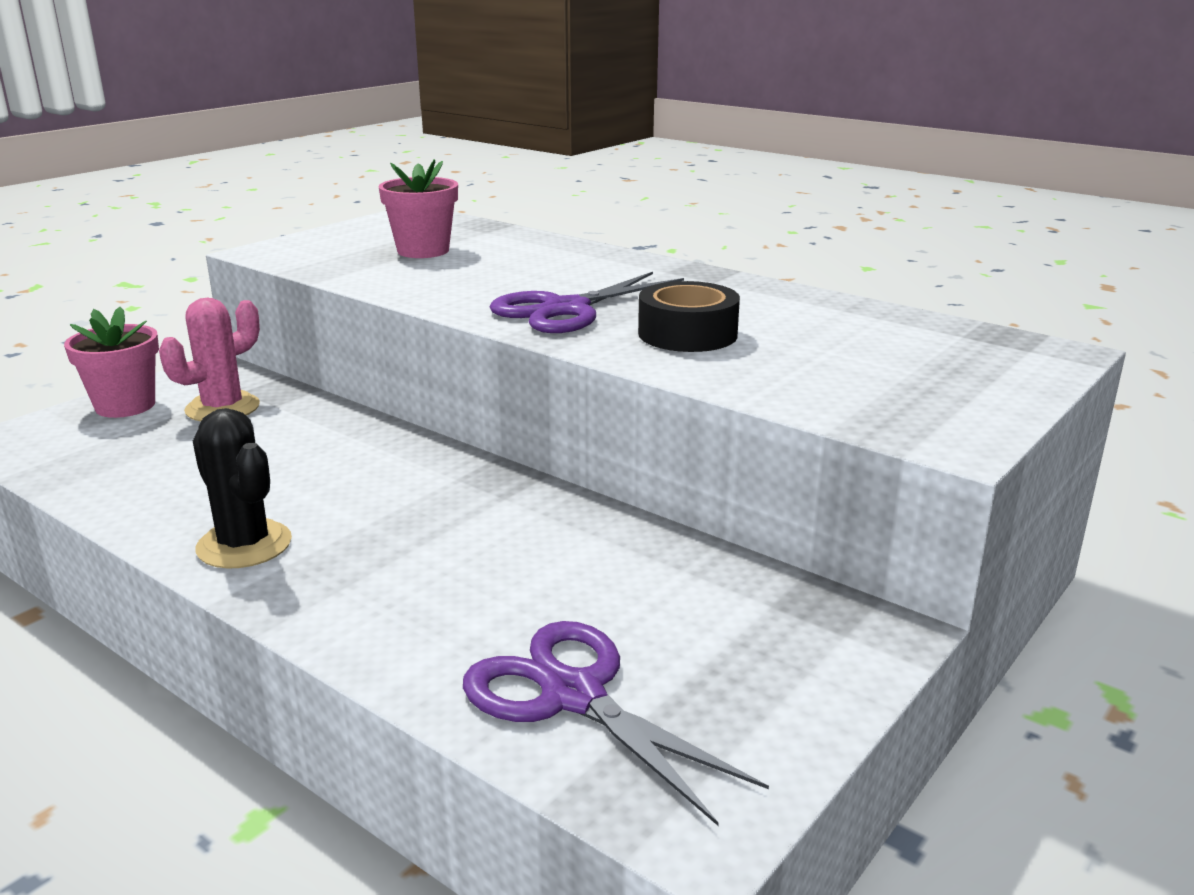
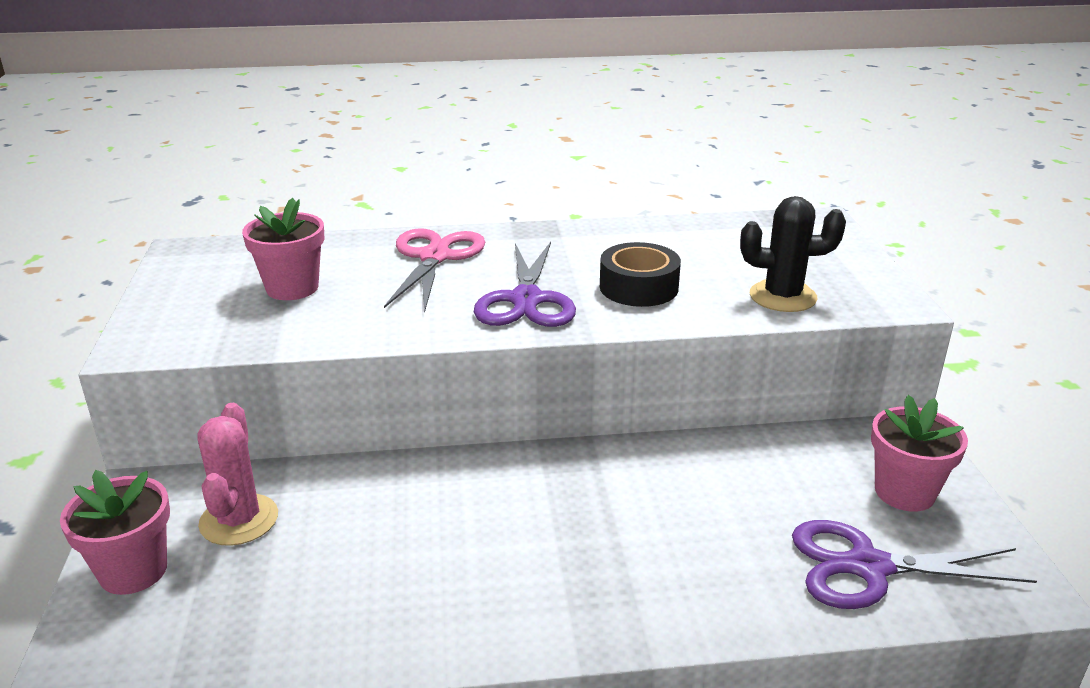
camera: 45 degrees left, 5 degrees up
black cactus [193,408,292,569] -> black cactus moved to [740,196,846,312]
none -> pink scissors [384,228,485,313]
none -> pink flower pot [871,395,968,512]

